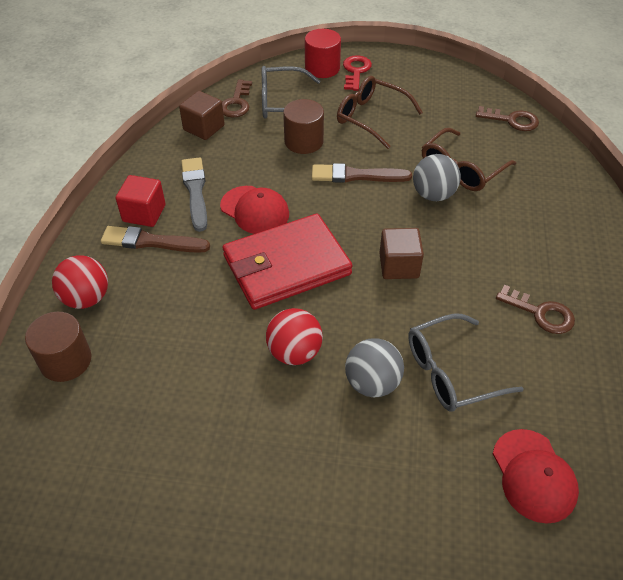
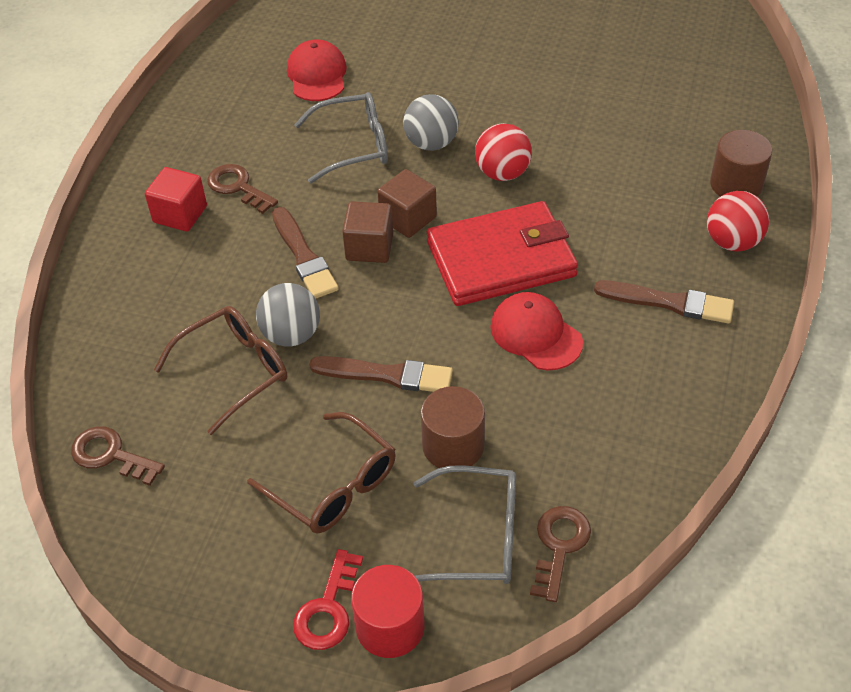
camera: 170 degrees left, 0 degrees up
red cube [116,175,166,227] -> red cube moved to [145,167,207,232]
brown cube [179,91,225,140] -> brown cube moved to [377,169,437,238]
grey brush [181,157,207,232] -> none
none -> brown brush [272,207,339,298]

